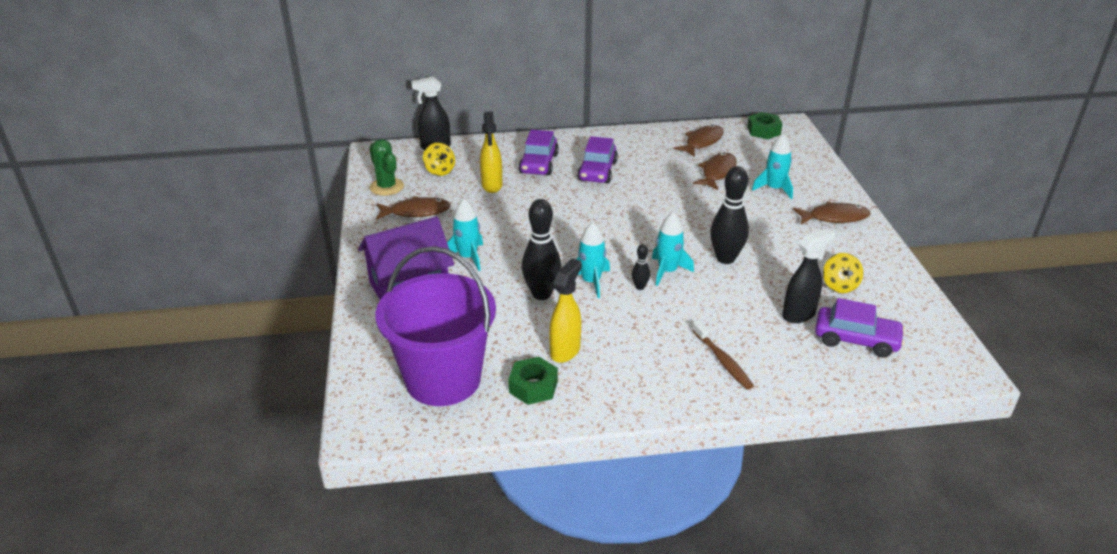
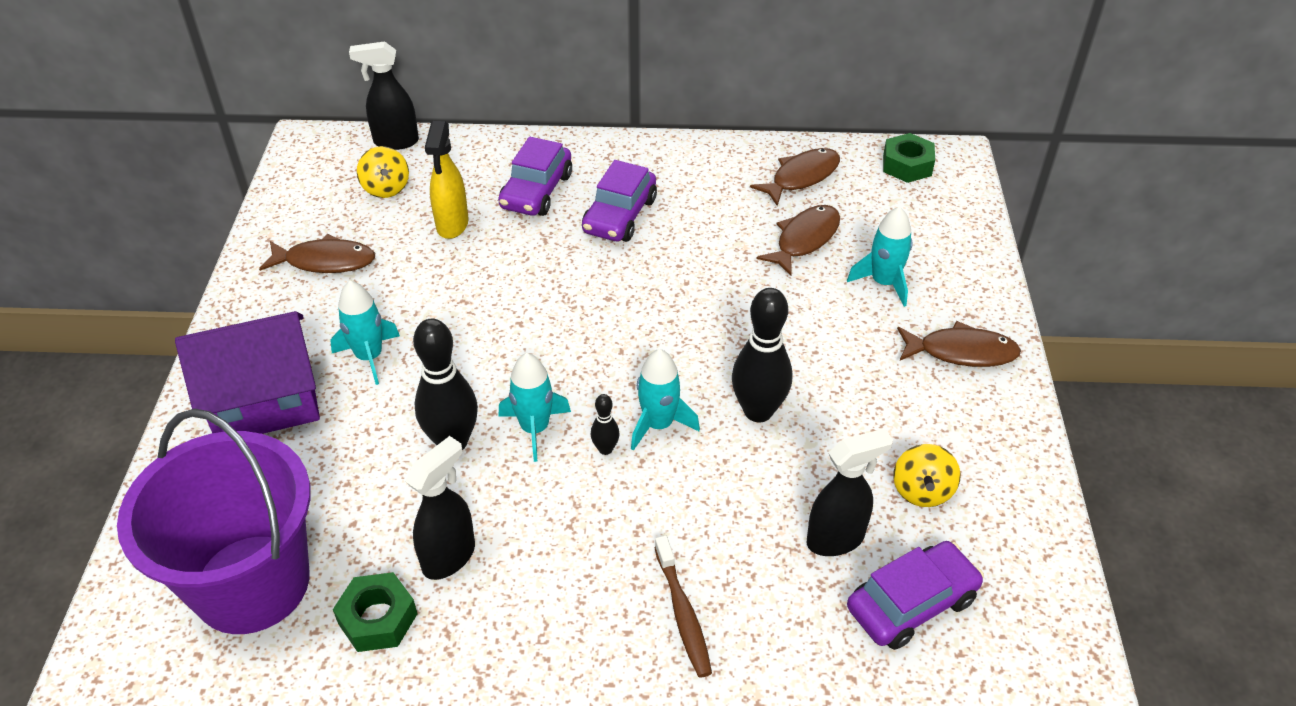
camera: 10 degrees right, 10 degrees up
green cactus [369,139,404,196] -> none
yellow spray bottle [549,258,582,363] -> black spray bottle [405,436,475,580]
purple car [815,298,905,358] -> purple car turned 60 degrees counterclockwise [847,541,984,650]

